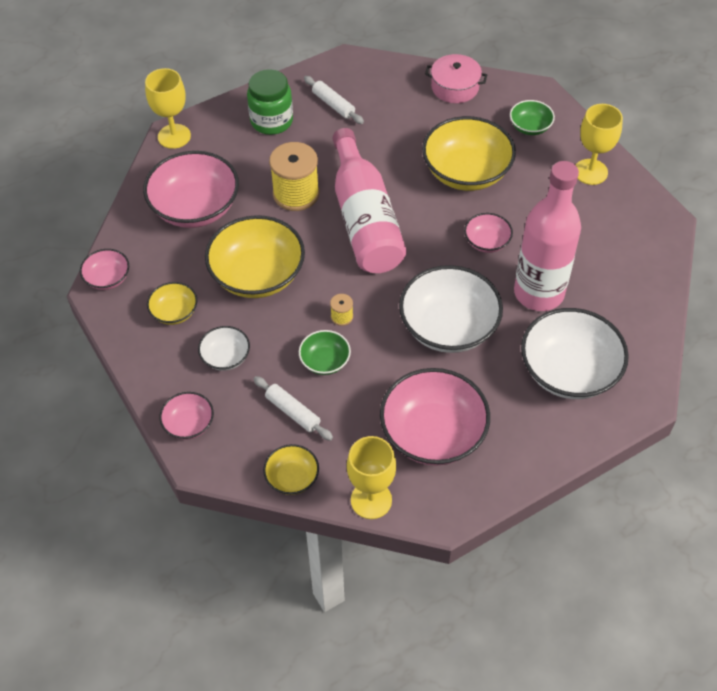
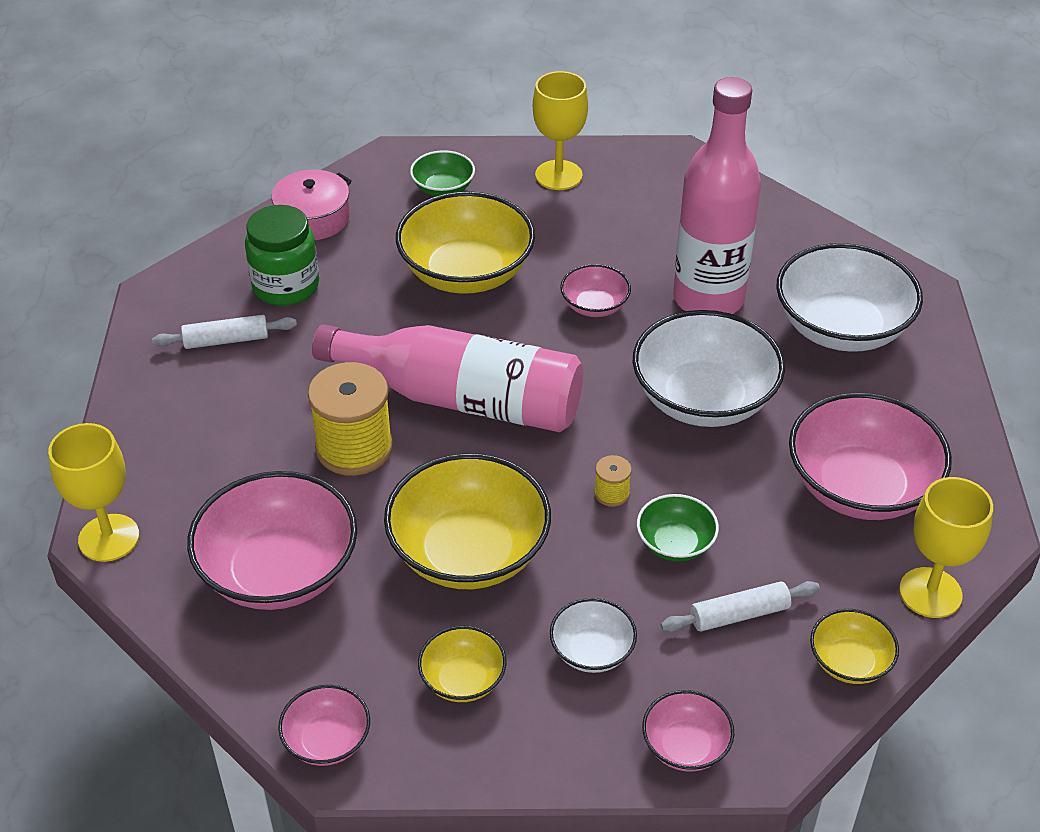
camera: 60 degrees left, 10 degrees down
green jar [247,69,293,135] -> green jar moved to [245,205,319,306]

